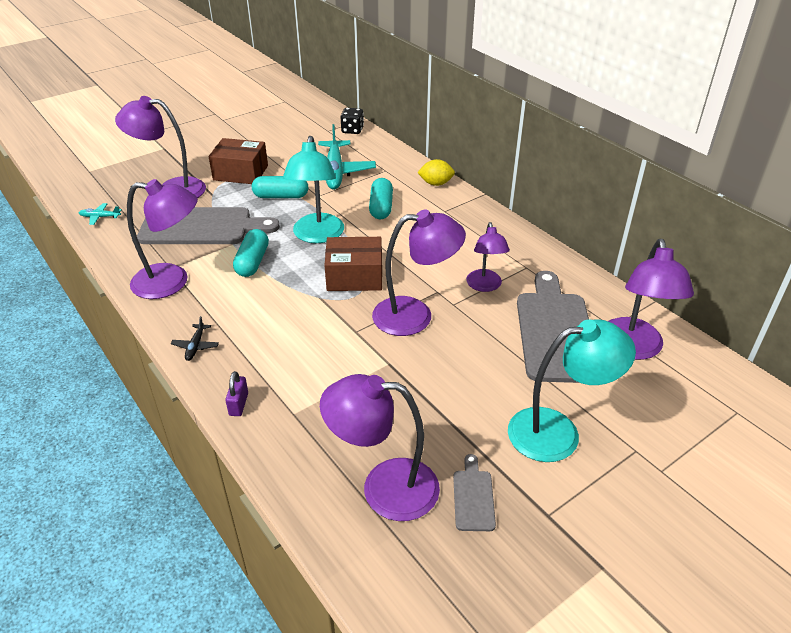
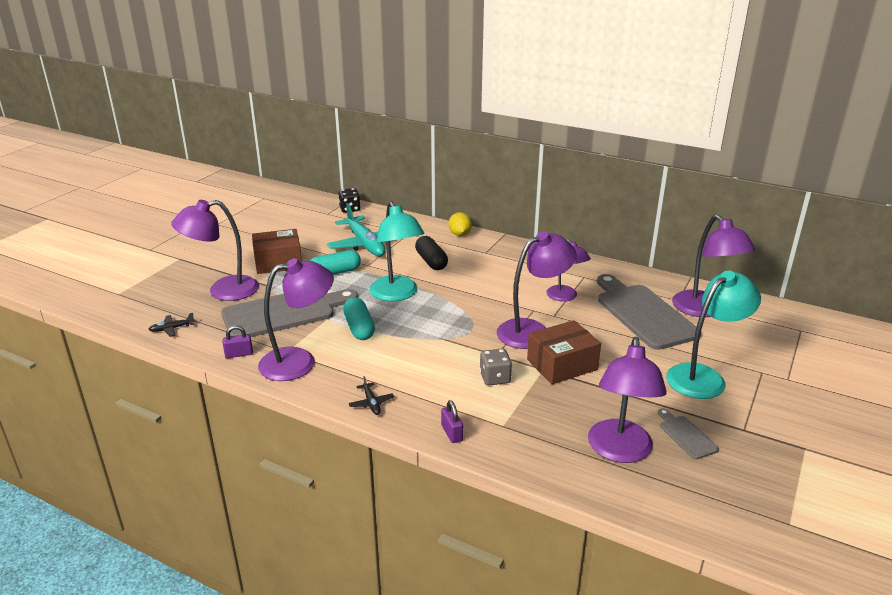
camera: 25 degrees left, 10 degrees down
turquoise plane [79,203,122,225] -> black plane [148,313,195,337]
purple lamp [320,374,440,521] -> purple lamp turned 60 degrees counterclockwise [588,337,667,463]
brown box [325,237,382,291] -> brown box moved to [527,320,601,384]
turquoise capsule [369,178,393,219] -> black capsule [415,236,448,270]
yellow lemon [417,159,455,186] -> yellow lemon turned 75 degrees counterclockwise [449,212,472,236]
none -> purple padlock [222,325,253,358]
none -> grey dice [480,348,512,386]

